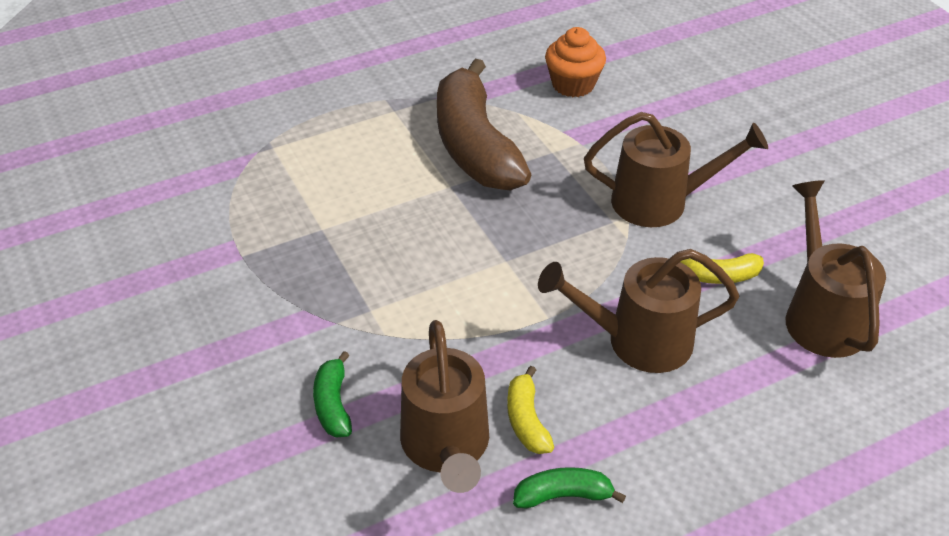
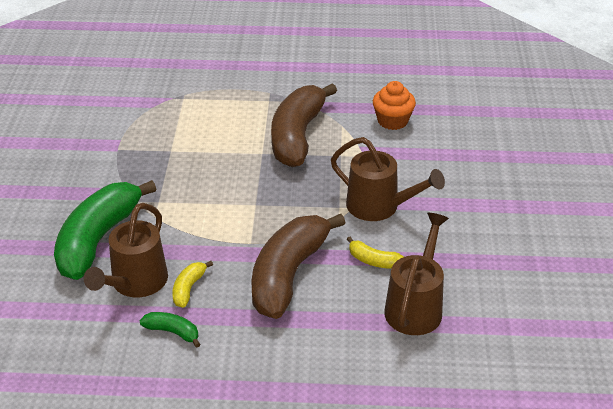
camera: 30 degrees right, 5 degrees down
green banana [313,351,352,438] -> green banana [54,180,156,280], size x2.36
brown watering can [538,249,739,373] -> brown banana [251,214,346,319]

